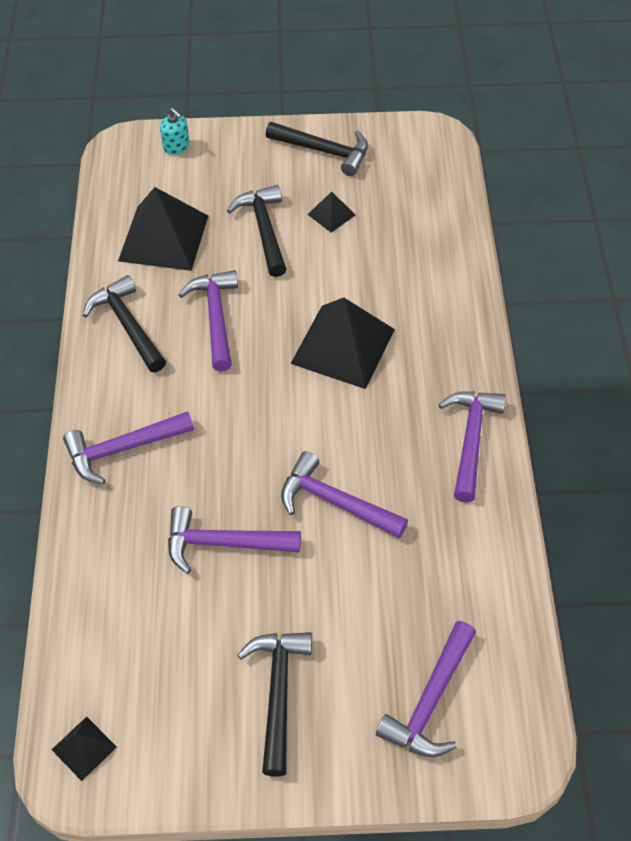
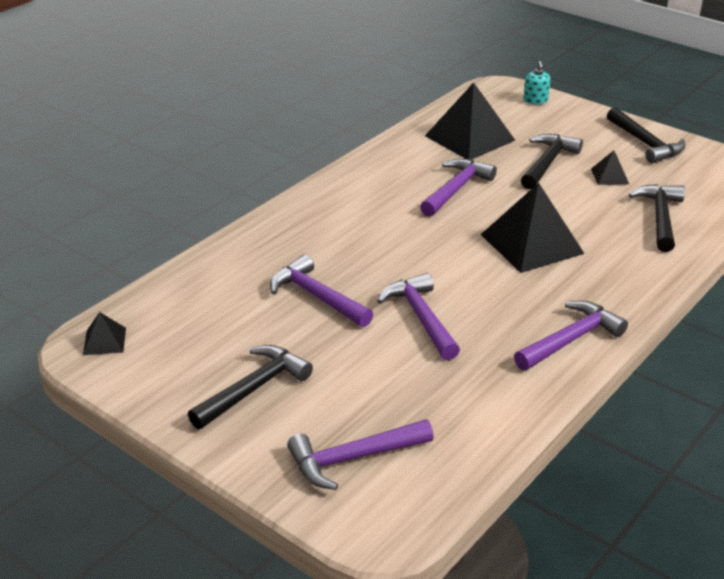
camera: 40 degrees right, 20 degrees down
purple hammer [63,411,194,484] -> none
black hammer [83,275,166,372] -> black hammer moved to [628,184,685,252]

